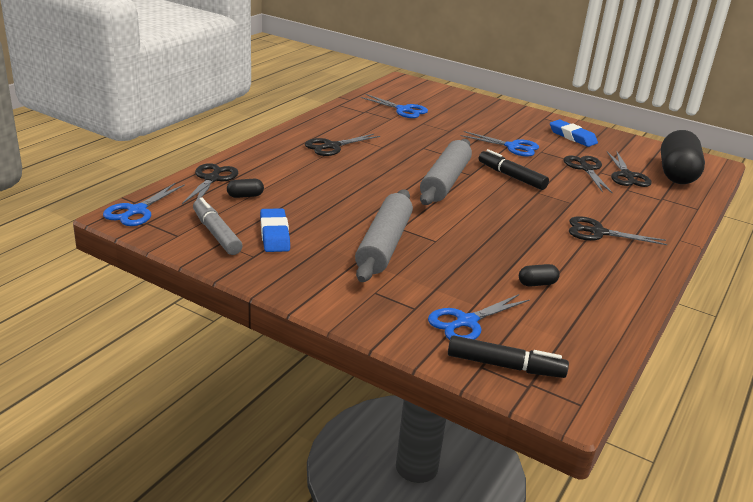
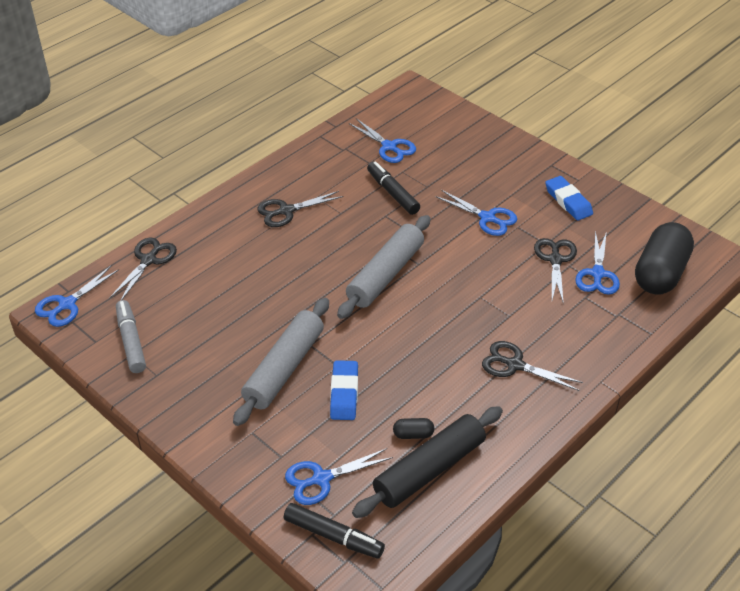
camera: 15 degrees right, 15 degrees up
black capsule [227,179,264,198] -> none
blue eraser [260,208,290,252] -> blue eraser moved to [330,360,358,420]
black marker [479,149,549,190] -> black marker moved to [367,161,420,215]
black scissors [607,151,652,187] -> blue scissors [575,231,620,295]
none -> black rolling pin [352,406,503,518]

